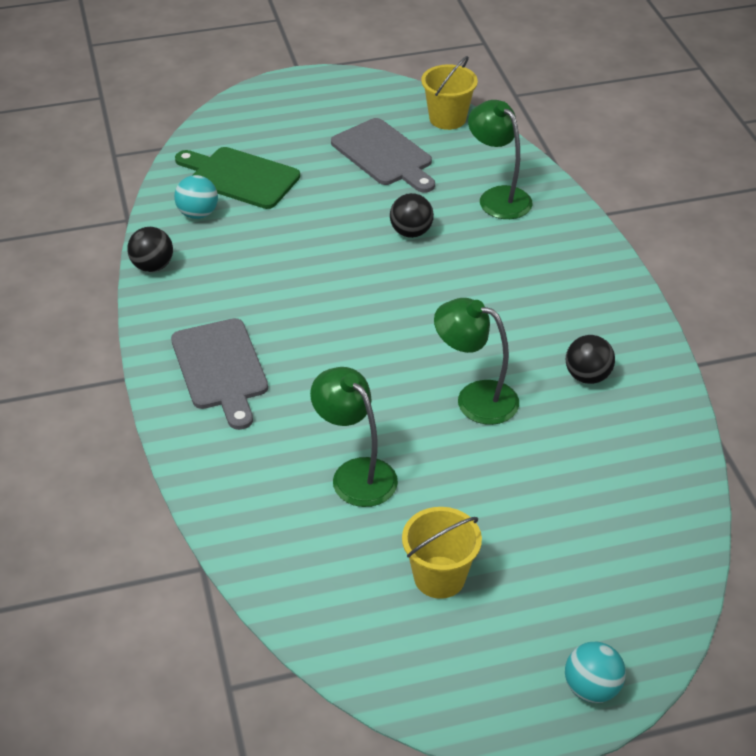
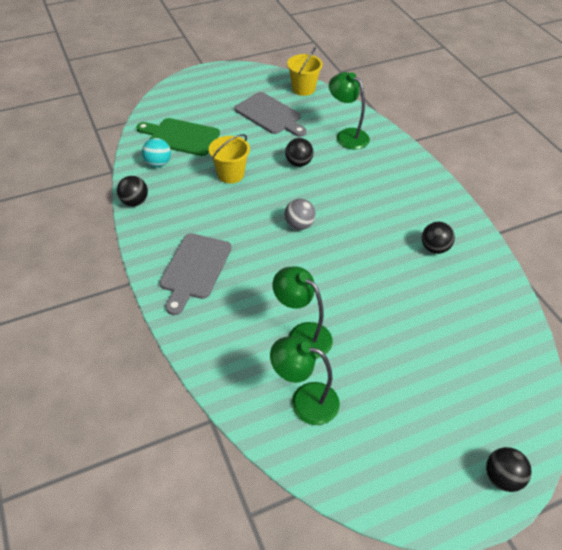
camera: 10 degrees left, 5 degrees up
grey cutting board [171,318,268,430] -> grey cutting board turned 45 degrees clockwise [160,233,232,315]
yellow bucket [402,507,482,599] -> yellow bucket moved to [209,134,250,184]
green lamp [434,298,519,425] -> green lamp moved to [270,336,340,425]
turquoise ball [565,642,626,703] -> black ball [486,447,532,492]
none -> grey ball [284,199,316,230]

